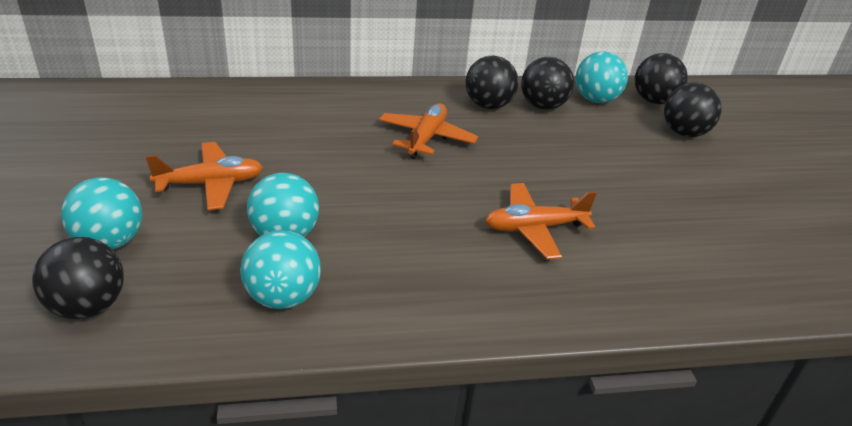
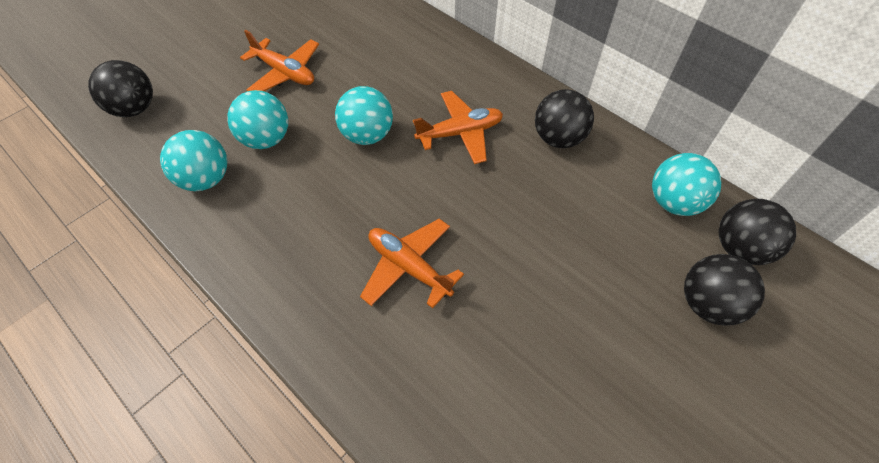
camera: 55 degrees right, 20 degrees up
turquoise ball [61,177,142,250] -> turquoise ball moved to [335,86,393,145]
black ball [521,57,574,110] -> none

